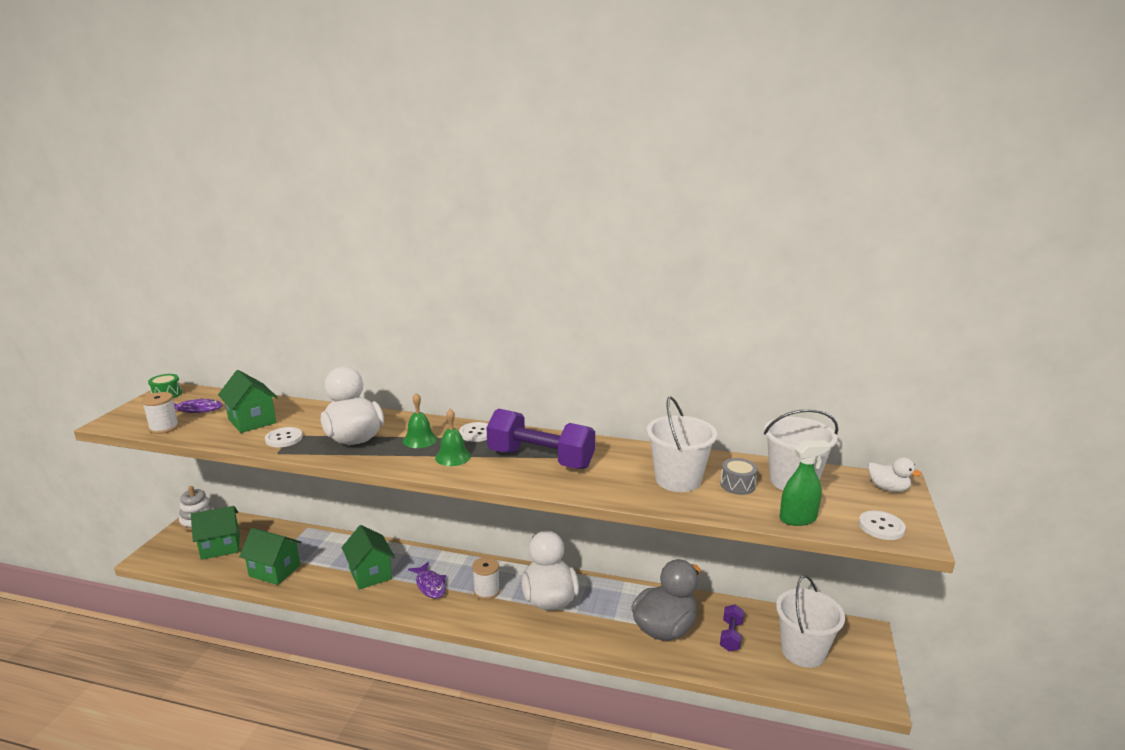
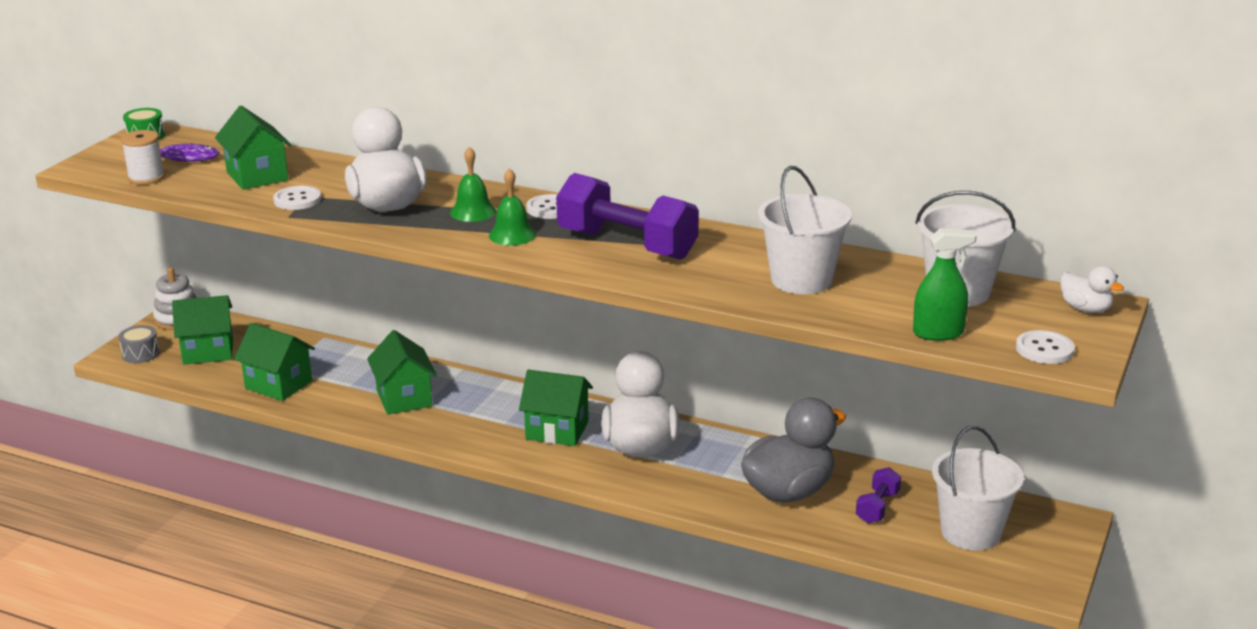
camera: 10 degrees right, 5 degrees up
purple fish [408,562,446,599] -> none
white spool [472,557,500,600] -> green house [519,370,593,446]
grey drum [720,458,758,495] -> grey drum moved to [118,325,160,363]

